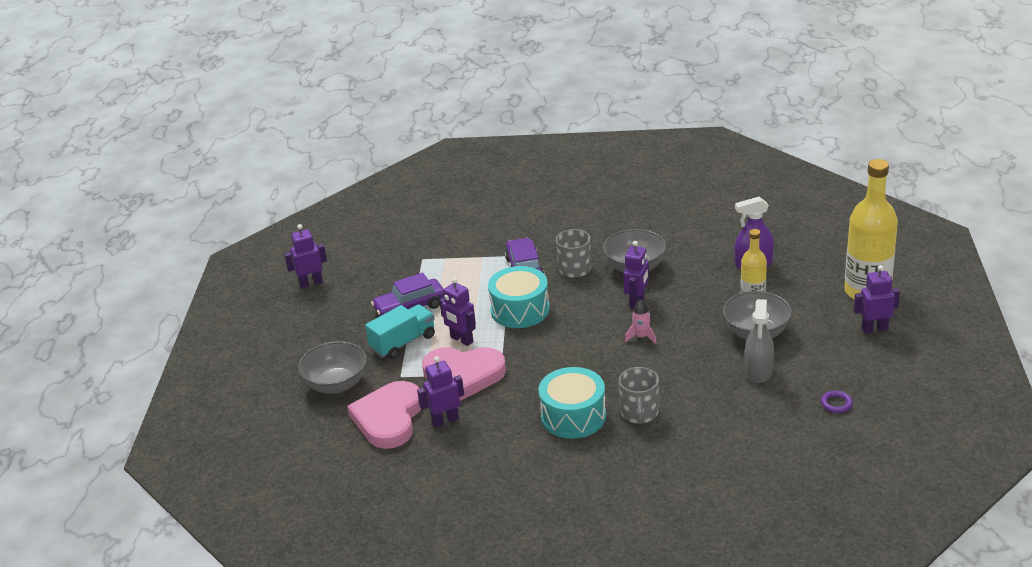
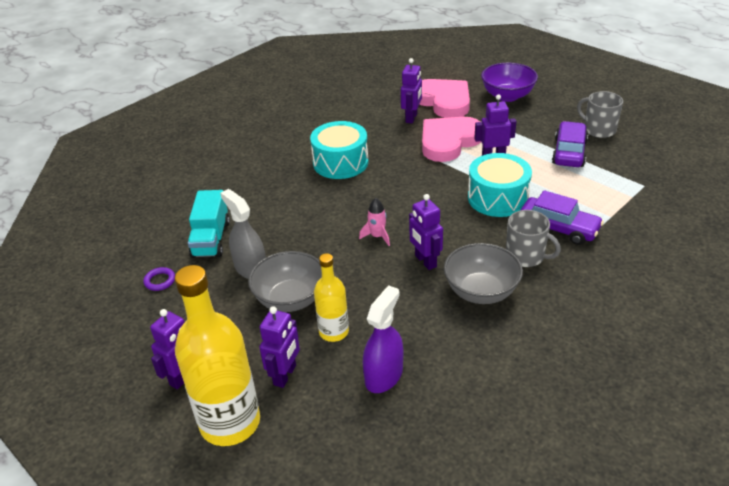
camera: 130 degrees right, 5 degrees up
purple robot [284,224,327,288] -> purple robot moved to [259,306,300,388]
grey bowl [298,341,367,394] -> purple bowl [481,63,538,102]
turquoise truck [365,304,435,359] -> turquoise truck moved to [188,190,230,258]
grey mug [618,367,659,424] -> grey mug moved to [577,91,623,138]

